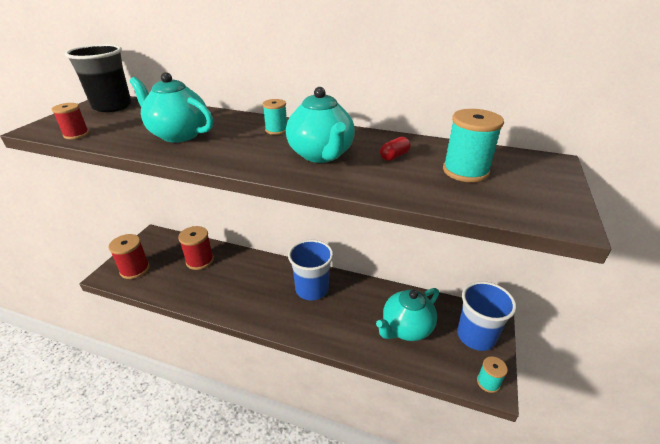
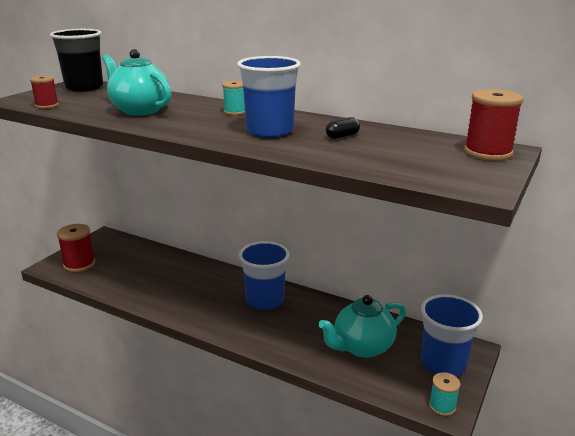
camera: 10 degrees right, 10 degrees down
red spool [178,226,214,270] -> red spool moved to [464,89,523,161]
turquoise teapot [286,87,355,163] -> blue cup [237,56,301,138]
red capsule [380,137,411,161] -> black capsule [326,117,360,139]
turquoise spool [443,109,504,182] -> none

